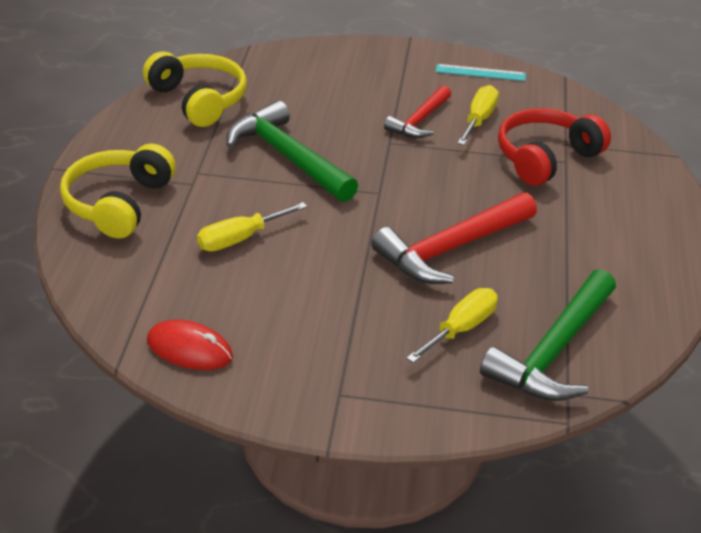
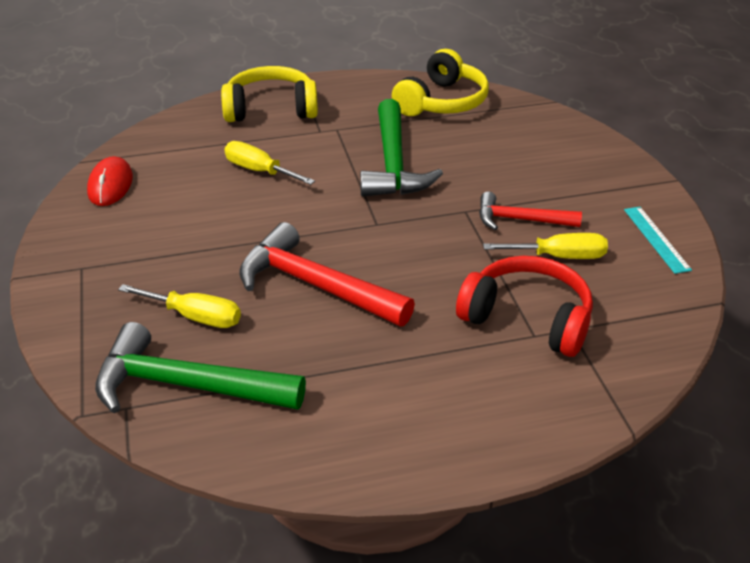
camera: 70 degrees right, 0 degrees up
green hammer [226,101,358,202] -> green hammer turned 150 degrees clockwise [360,99,443,197]

